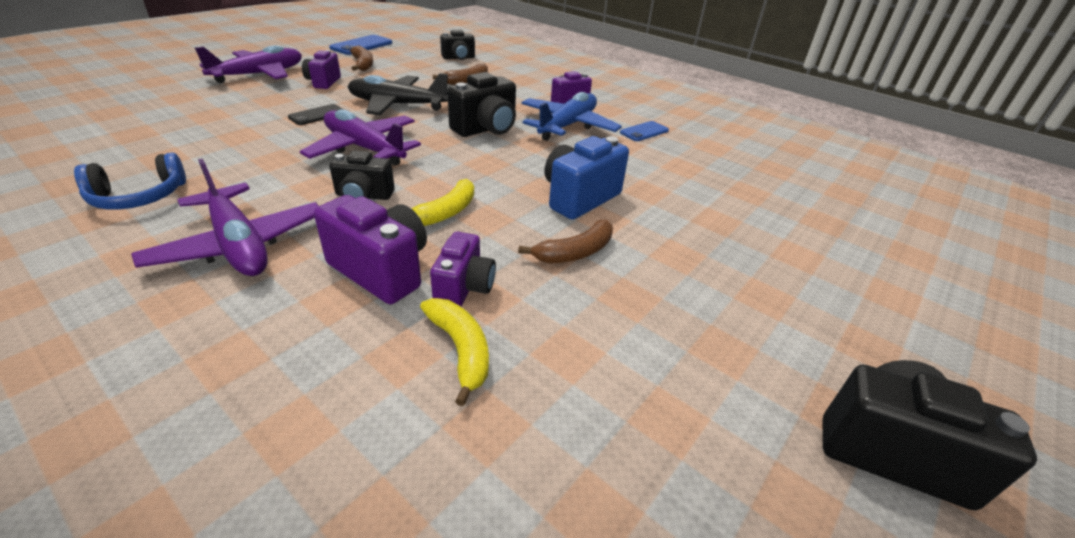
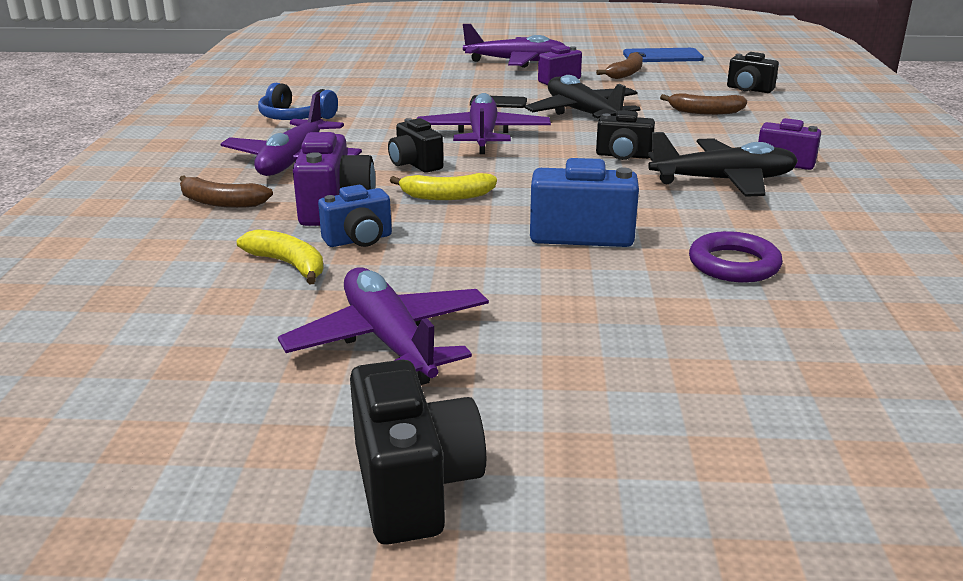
camera: 55 degrees right, 10 degrees down
yellow banana [420,298,489,406] -> yellow banana turned 75 degrees counterclockwise [237,229,324,284]
purple camera [430,232,496,306] -> blue camera [318,185,392,247]
black camera [447,72,516,137] -> black camera [596,110,655,160], size x0.66
brown banana [518,220,613,263] -> brown banana moved to [180,175,273,208]
blue plane [521,92,622,141] -> black plane [648,132,798,197]
blue phone [620,121,669,141] -> none
none -> purple plane [278,267,489,385]
none -> purple ring [689,231,783,282]

